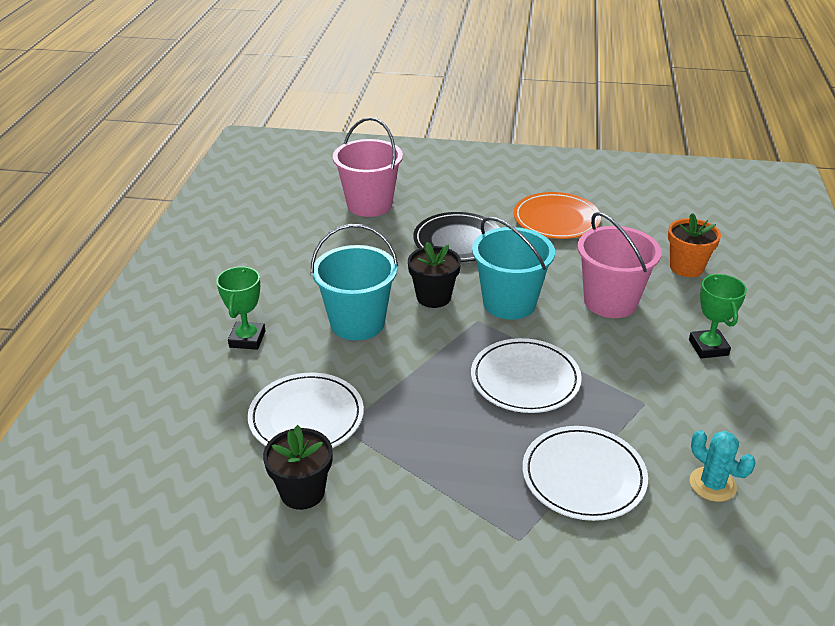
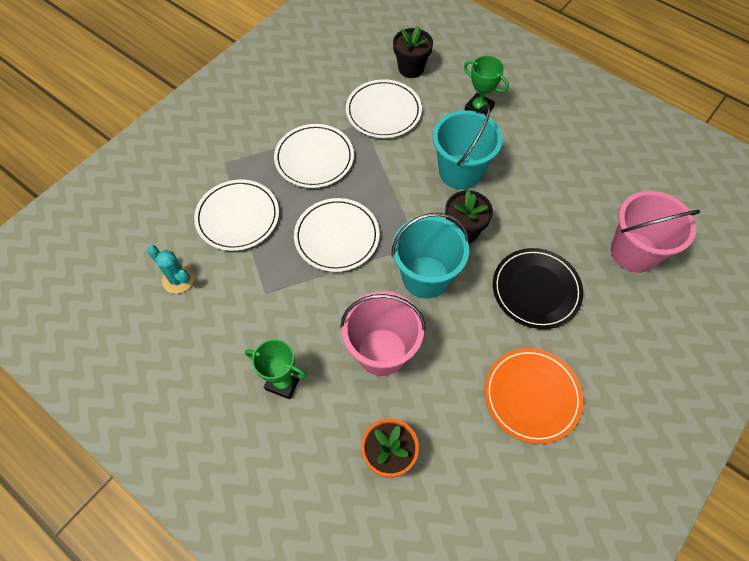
camera: 120 degrees right, 25 degrees up
black flower pot [263,425,333,510] -> black flower pot moved to [393,26,433,78]
turquoise cactus [690,430,755,502] -> turquoise cactus turned 45 degrees clockwise [147,245,194,294]
none -> white plate [274,124,354,188]

